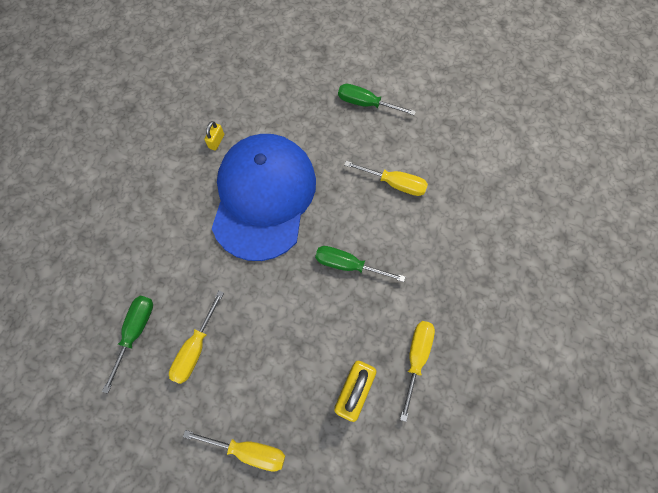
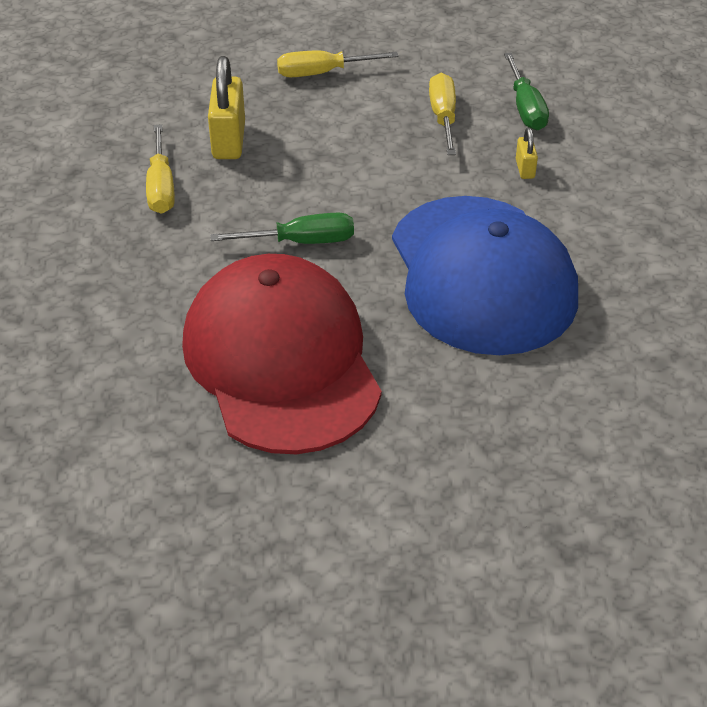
camera: 155 degrees right, 25 degrees down
yellow padlock [204,121,224,151] -> yellow padlock moved to [516,127,538,179]
green screwdriver [338,84,416,115] -> none
yellow screwdriver [344,161,428,196] -> red cap [182,254,382,454]

